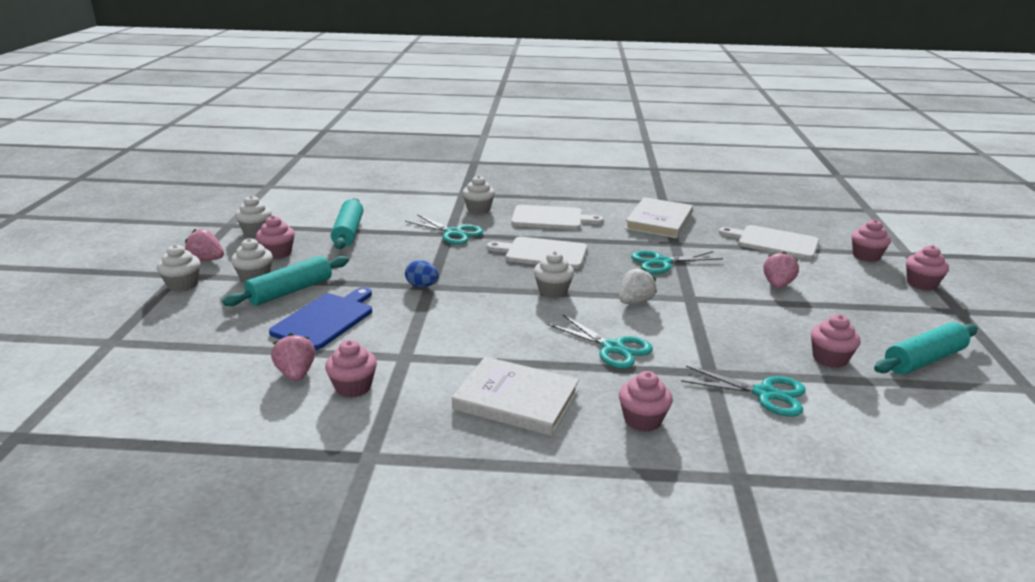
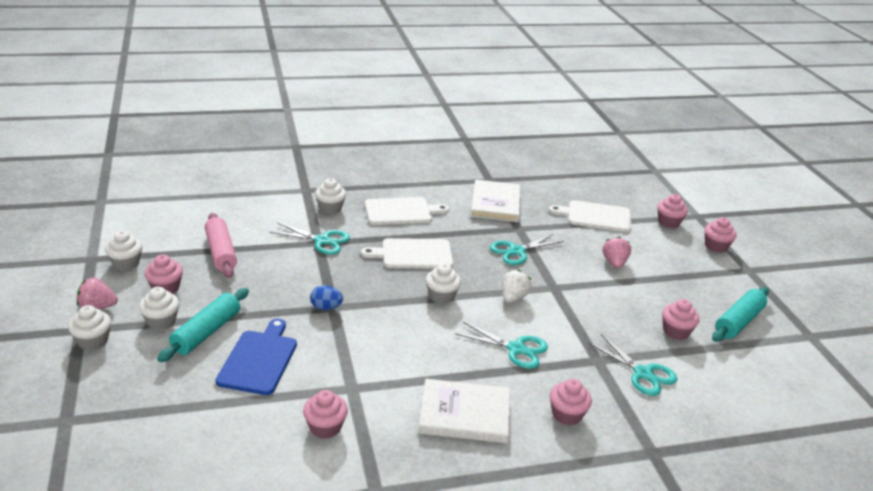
camera: 20 degrees left, 5 degrees up
pink strawberry [271,333,315,381] -> none
turquoise rolling pin [331,198,363,249] -> pink rolling pin [205,213,237,278]
turquoise scissors [681,366,806,417] -> turquoise scissors turned 45 degrees clockwise [588,334,678,396]

